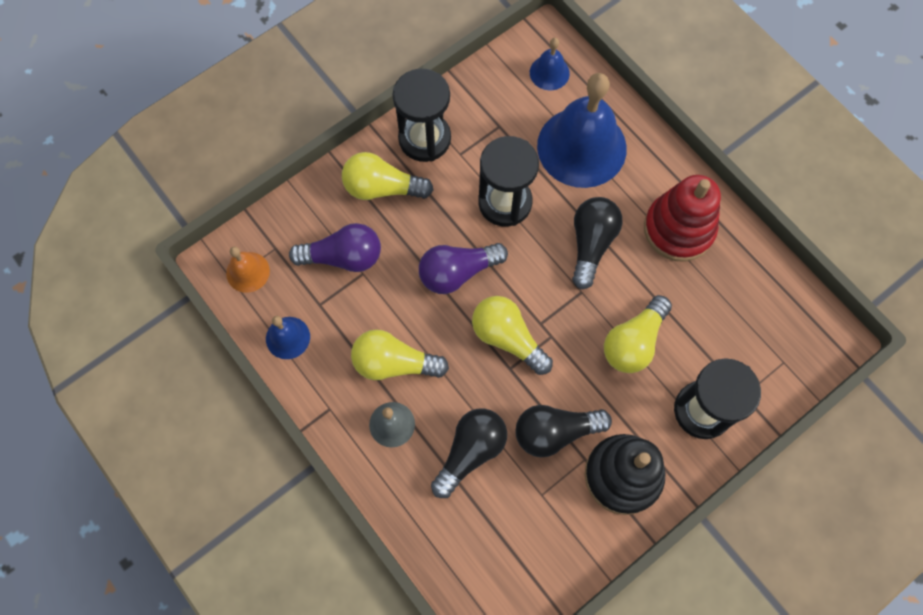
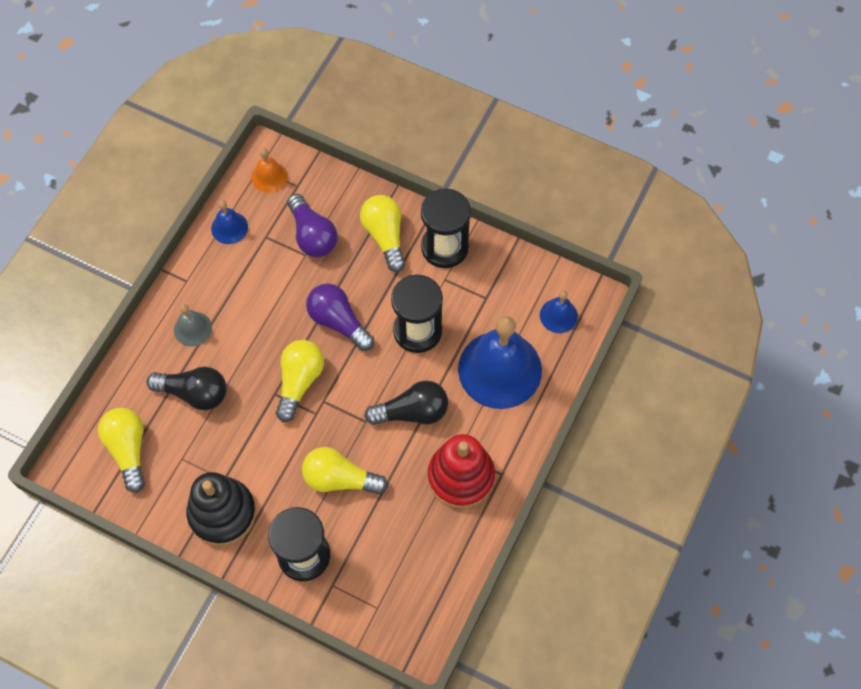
camera: 65 degrees right, 5 degrees down
yellow light bulb [351,329,449,380] -> yellow light bulb moved to [98,408,145,493]
black light bulb [516,405,612,458] -> none

